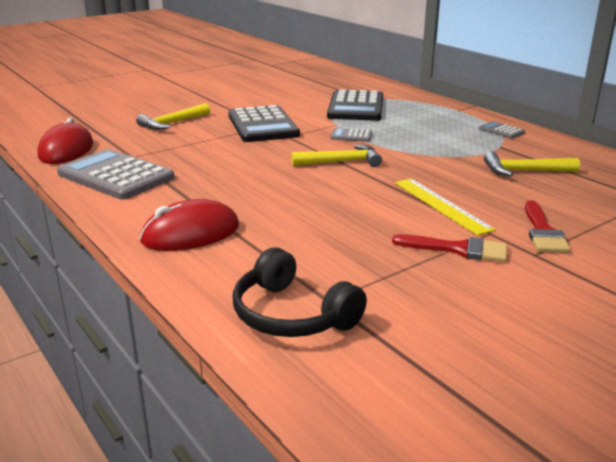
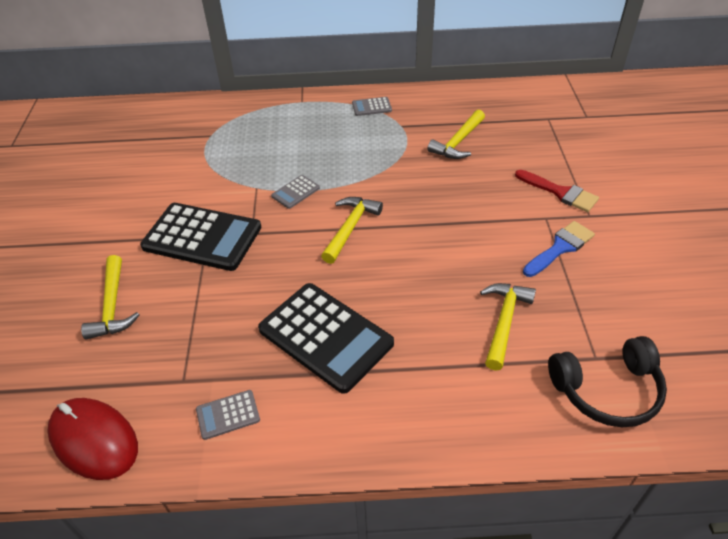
camera: 55 degrees left, 20 degrees up
grey calculator [57,149,175,200] -> grey calculator [196,390,260,440], size x0.44
red mouse [140,199,239,251] -> none
black calculator [327,90,383,121] -> black calculator moved to [258,283,394,394]
red brush [392,234,507,262] -> blue brush [523,221,595,277]
yellow ruler [395,179,496,236] -> none
none -> yellow hammer [480,283,536,371]

